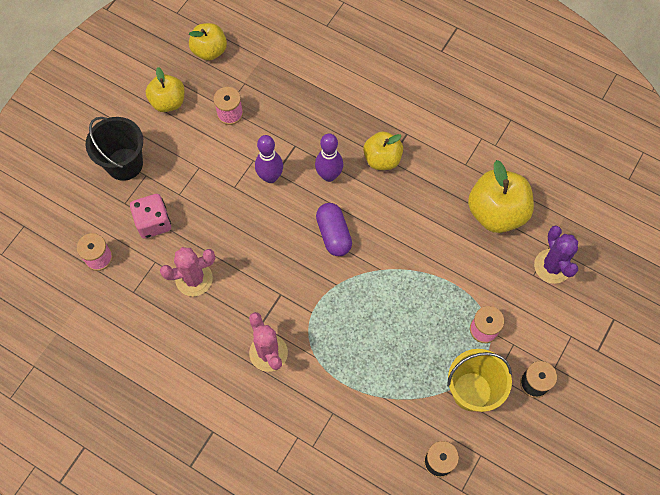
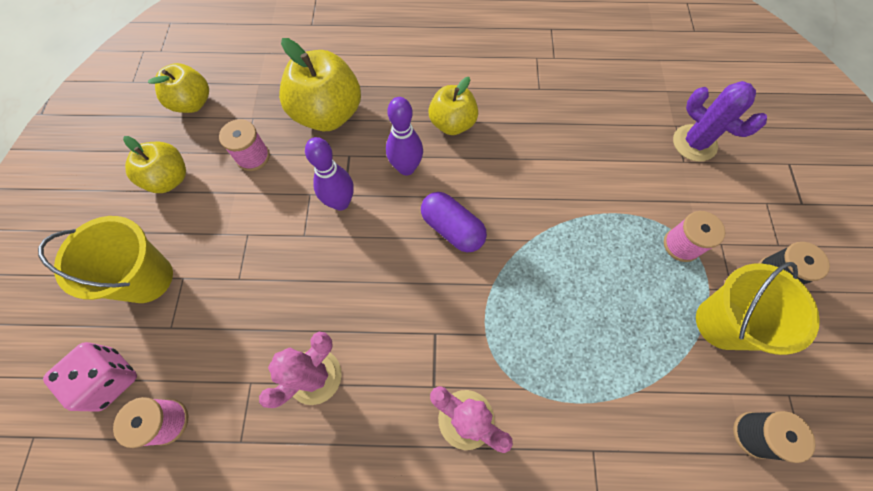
camera: 30 degrees left, 0 degrees up
black bucket [85,117,143,181] -> yellow bucket [38,216,173,303]
pink dice [130,194,171,238] -> pink dice moved to [43,342,137,412]
yellow apple [468,160,534,233] -> yellow apple moved to [279,38,361,131]

